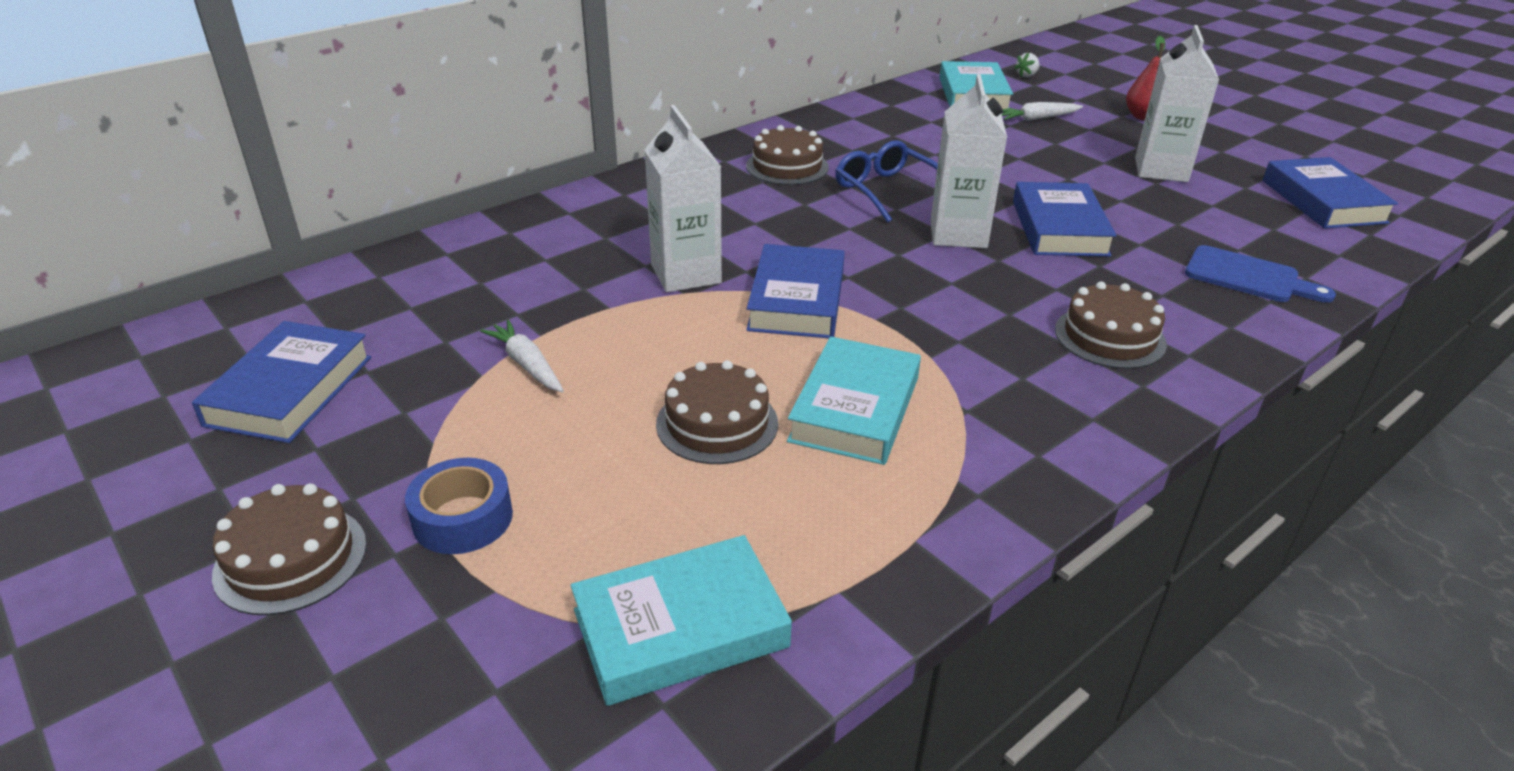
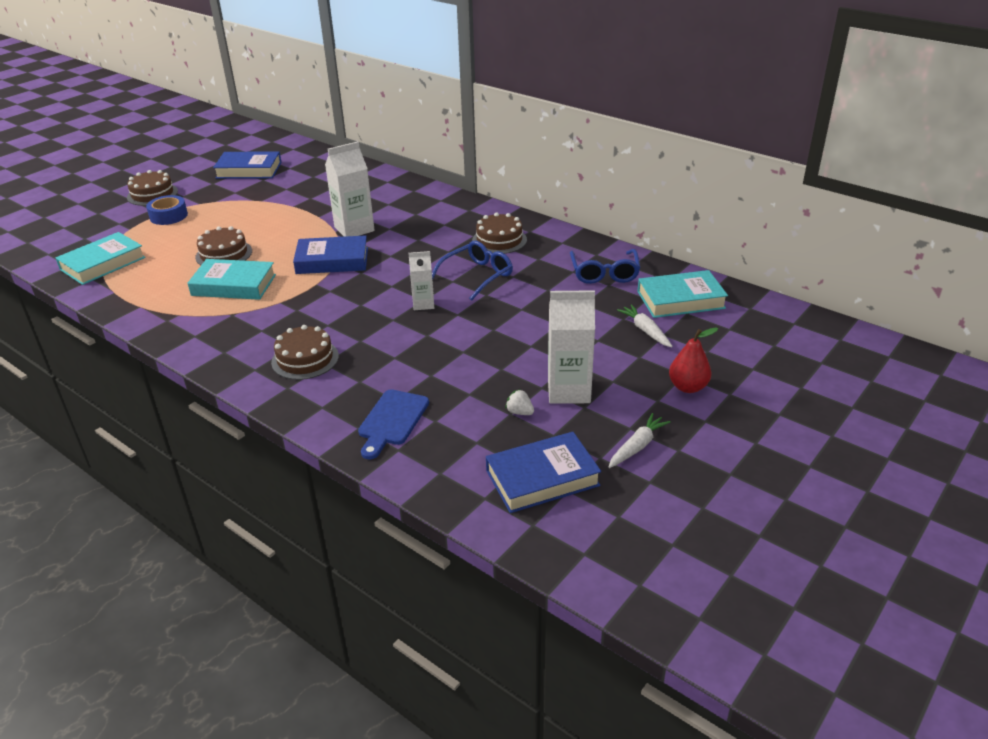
camera: 80 degrees right, 0 degrees up
white carrot [480,320,564,392] -> white carrot moved to [609,413,671,468]
turquoise book [570,535,792,706] -> turquoise book turned 75 degrees clockwise [55,232,146,285]
white carton [931,74,1007,248] -> white carton [408,251,434,310], size x0.58
blue book [1013,182,1117,257] -> none
white strawberry [1014,52,1040,77] -> white strawberry moved to [505,389,534,415]
none -> blue glasses [570,249,640,284]

